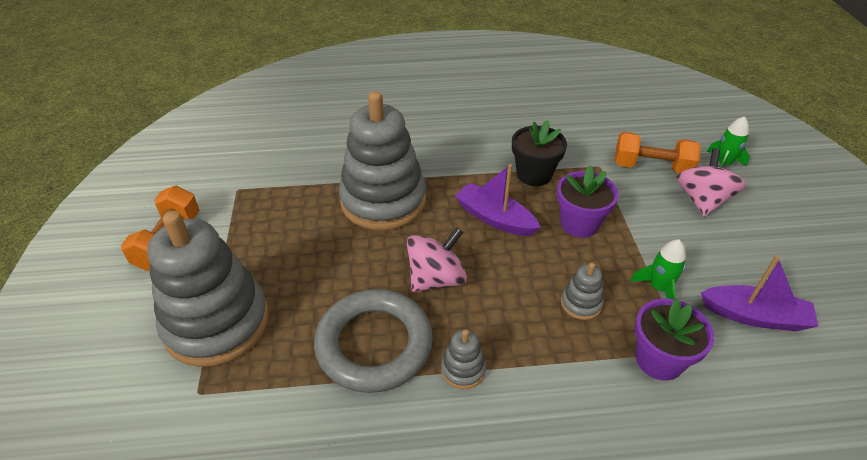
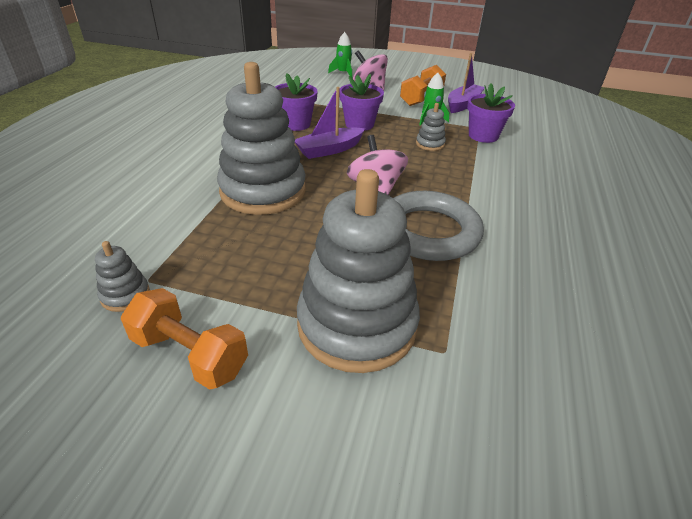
camera: 70 degrees left, 5 degrees down
grey stacking toy [441,329,486,389] -> grey stacking toy moved to [95,241,150,312]
black flower pot [512,120,567,186] -> purple flower pot [275,73,318,131]
orange dumbbell [614,132,701,174] -> orange dumbbell moved to [400,65,446,106]

